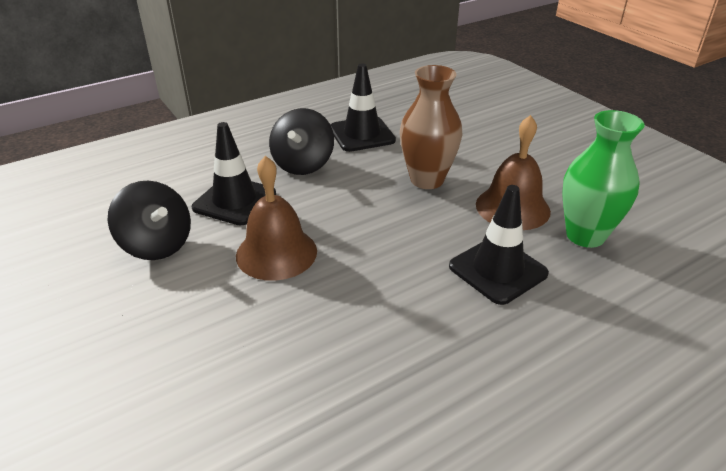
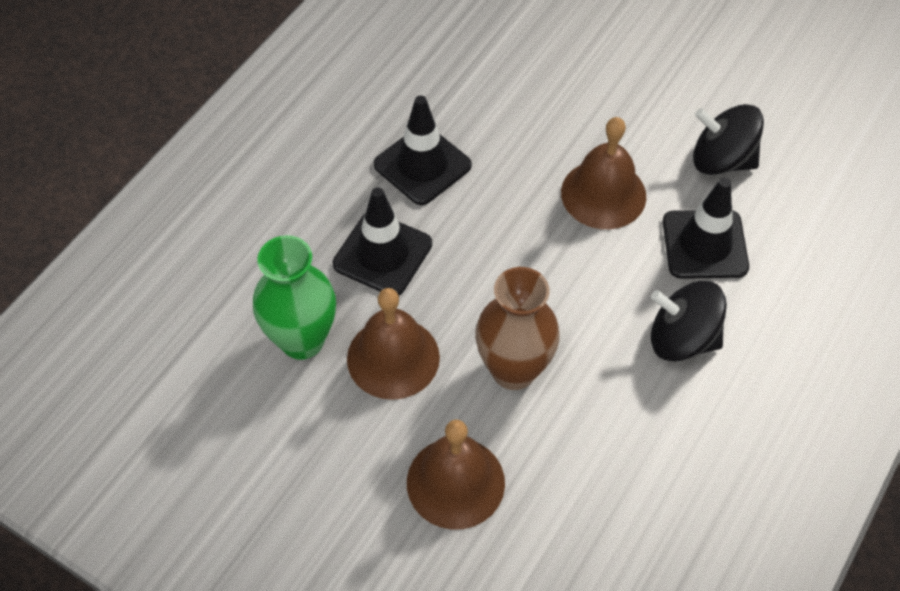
camera: 155 degrees right, 20 degrees up
black spinning top [269,108,334,175] -> black spinning top turned 60 degrees counterclockwise [651,281,727,362]
black traffic cone [330,63,396,152] -> black traffic cone moved to [374,96,472,205]
none -> brown bell [407,420,505,530]

